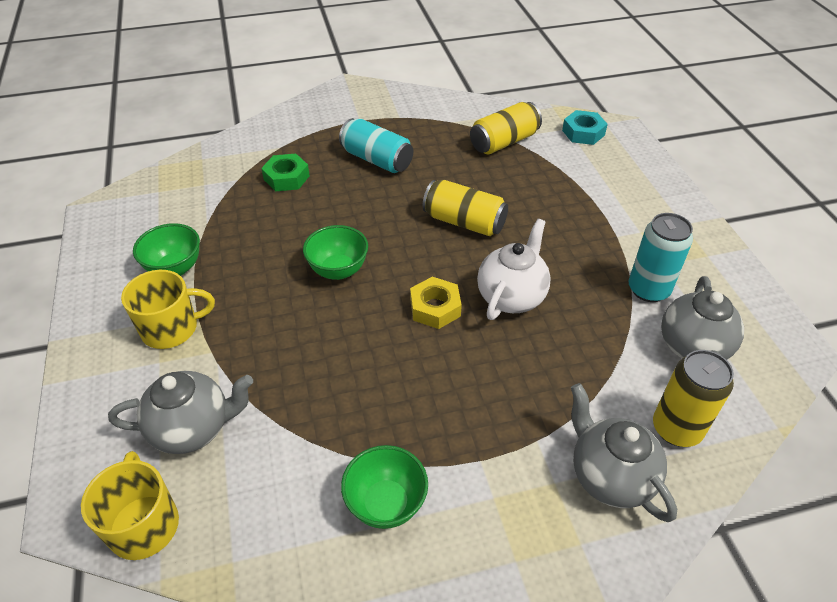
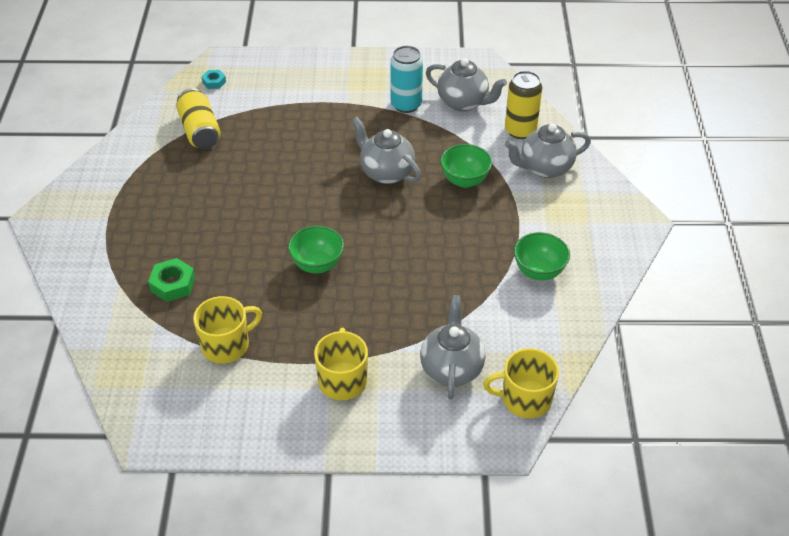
camera: 75 degrees left, 0 degrees up
green bowl [133,223,200,276] -> green bowl moved to [440,144,492,188]
turquoise can [339,118,413,173] -> none
yellow nut [410,277,462,329] -> none
yellow can [423,180,508,236] -> none
white teapot [477,219,551,320] -> grey teapot [352,117,421,184]
turquoise nut [562,110,608,145] -> turquoise nut [202,70,226,89], size x0.62
none -> yellow mug [193,296,262,363]

